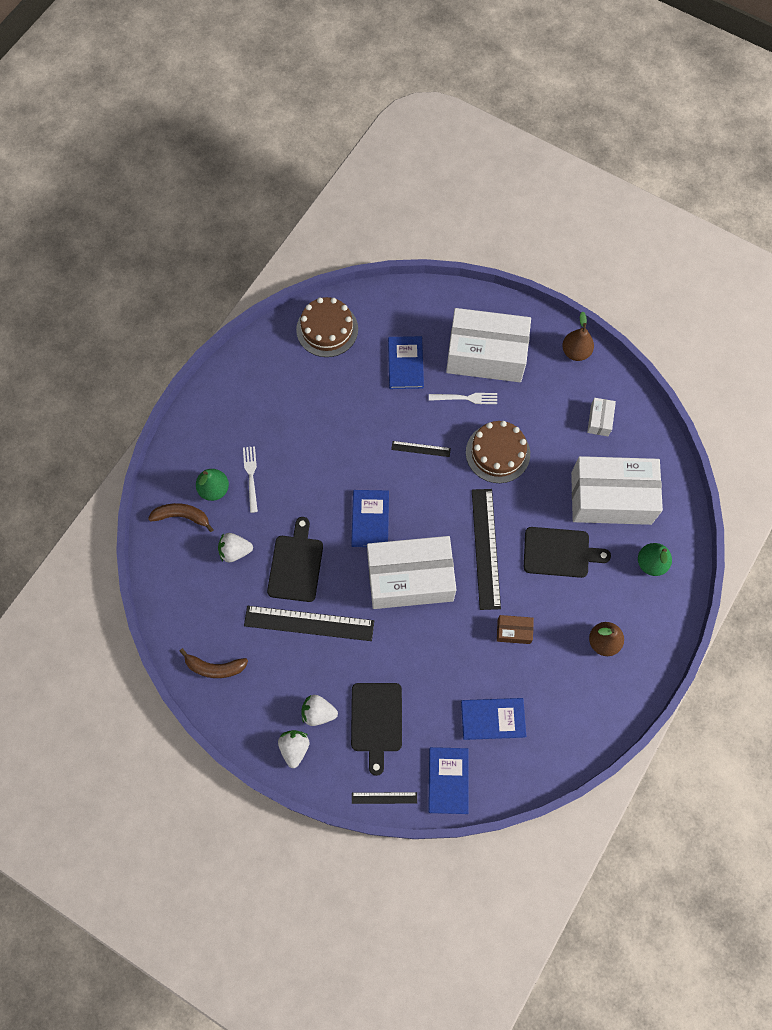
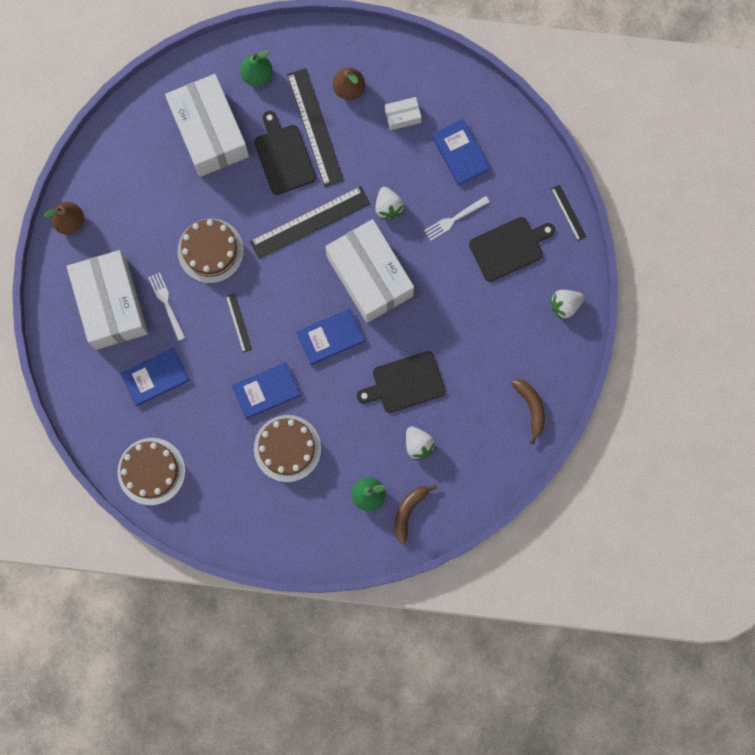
camera: 115 degrees left, 10 degrees up
brown banana [148,503,214,532] -> brown banana turned 45 degrees clockwise [394,484,437,544]
white fork [243,446,258,513] -> white fork moved to [424,196,490,241]
black ruler [244,606,374,641] -> black ruler moved to [287,68,344,187]
white strawberry [302,695,338,726] -> white strawberry moved to [375,187,404,220]
blue book [428,747,469,814] -> blue book moved to [232,362,300,419]
brown box [497,615,534,644] -> none
white box [587,398,616,436] -> white box moved to [385,97,422,130]
none -> brown cake [254,415,321,482]

